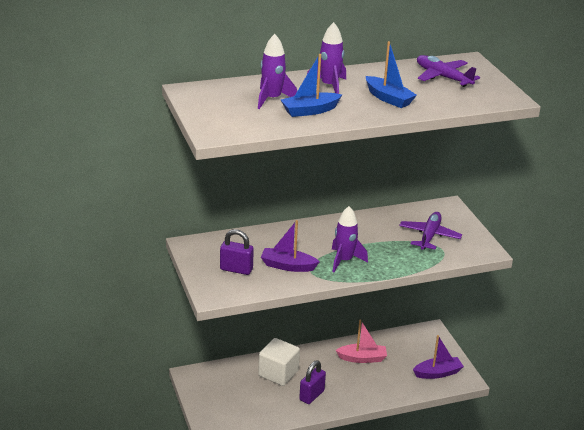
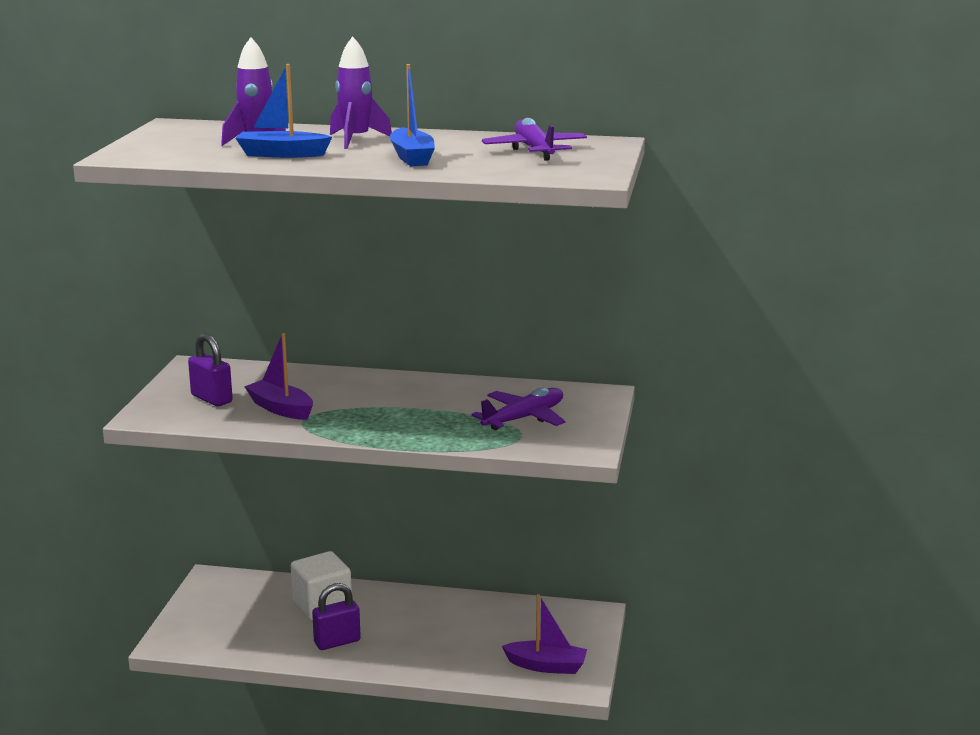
camera: 30 degrees right, 10 degrees down
purple rocket [332,206,368,272] -> none
pink boat [336,319,387,363] -> none

